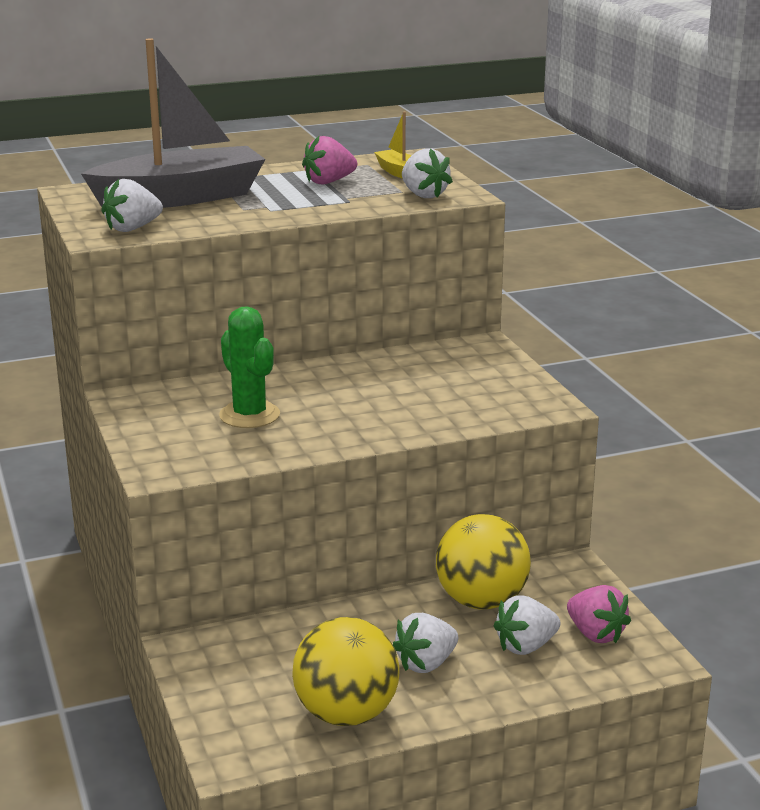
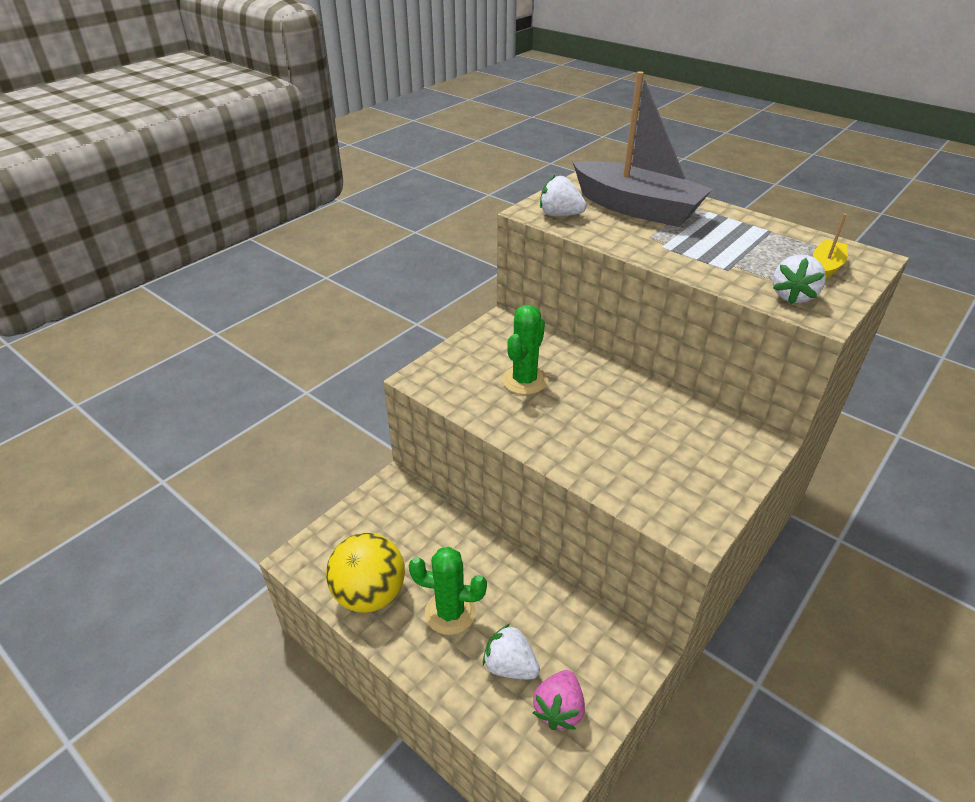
camera: 60 degrees right, 15 degrees up
pink strawberry [302,136,357,185] -> none
white strawberry [393,613,458,673] -> green cactus [409,547,487,635]
yellow ball [436,514,531,609] -> none

